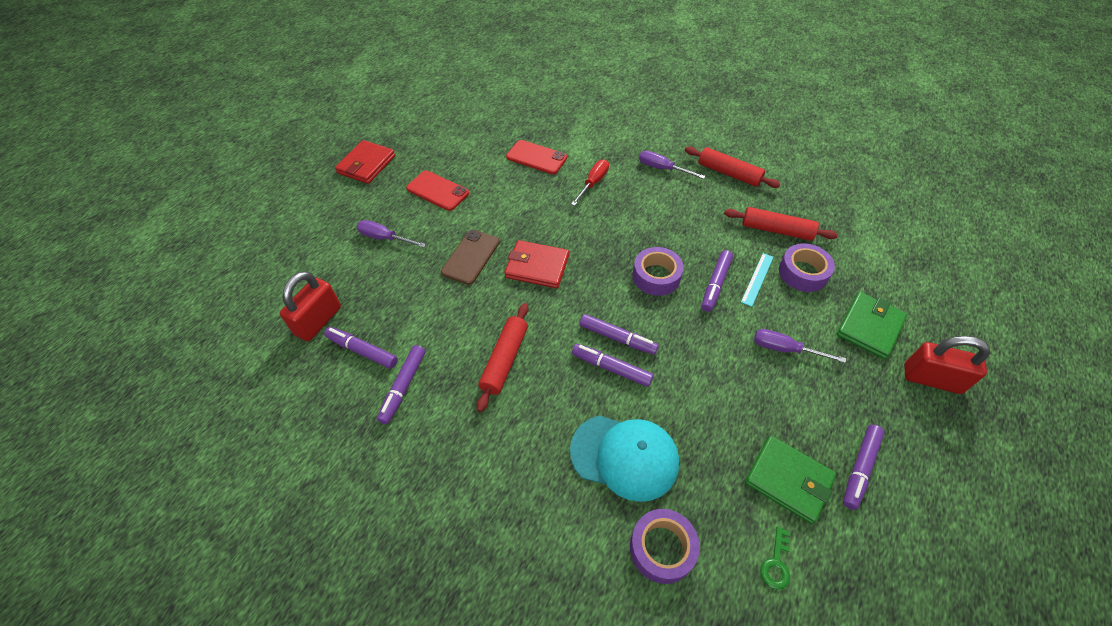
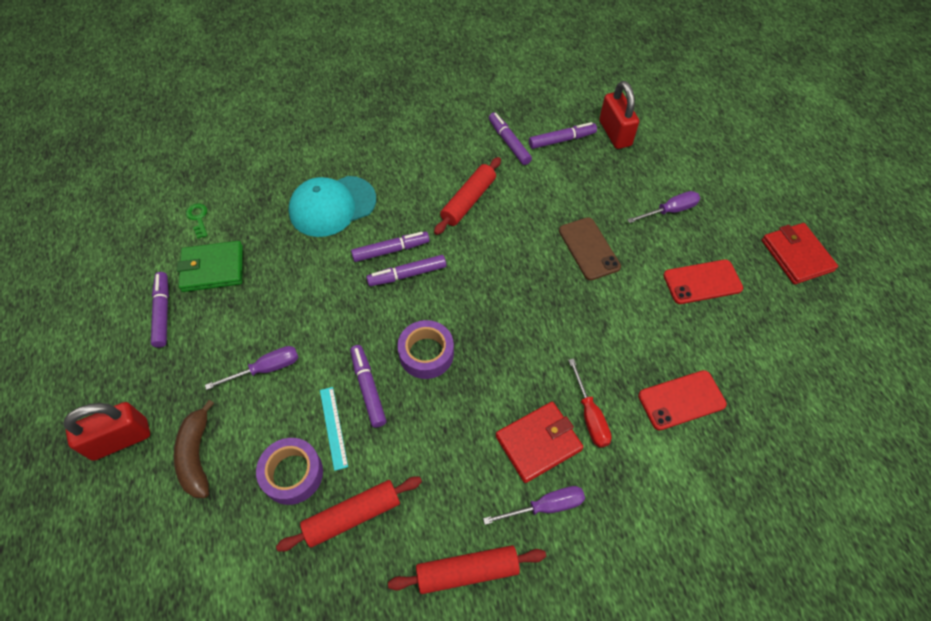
camera: 135 degrees right, 5 degrees up
red rolling pin [477,303,528,412] -> red rolling pin turned 60 degrees clockwise [434,157,501,235]
red wallet [504,240,569,288] -> red wallet moved to [496,401,583,483]
purple tape [630,509,700,584] -> none
green wallet [837,292,907,359] -> brown banana [174,400,214,498]

